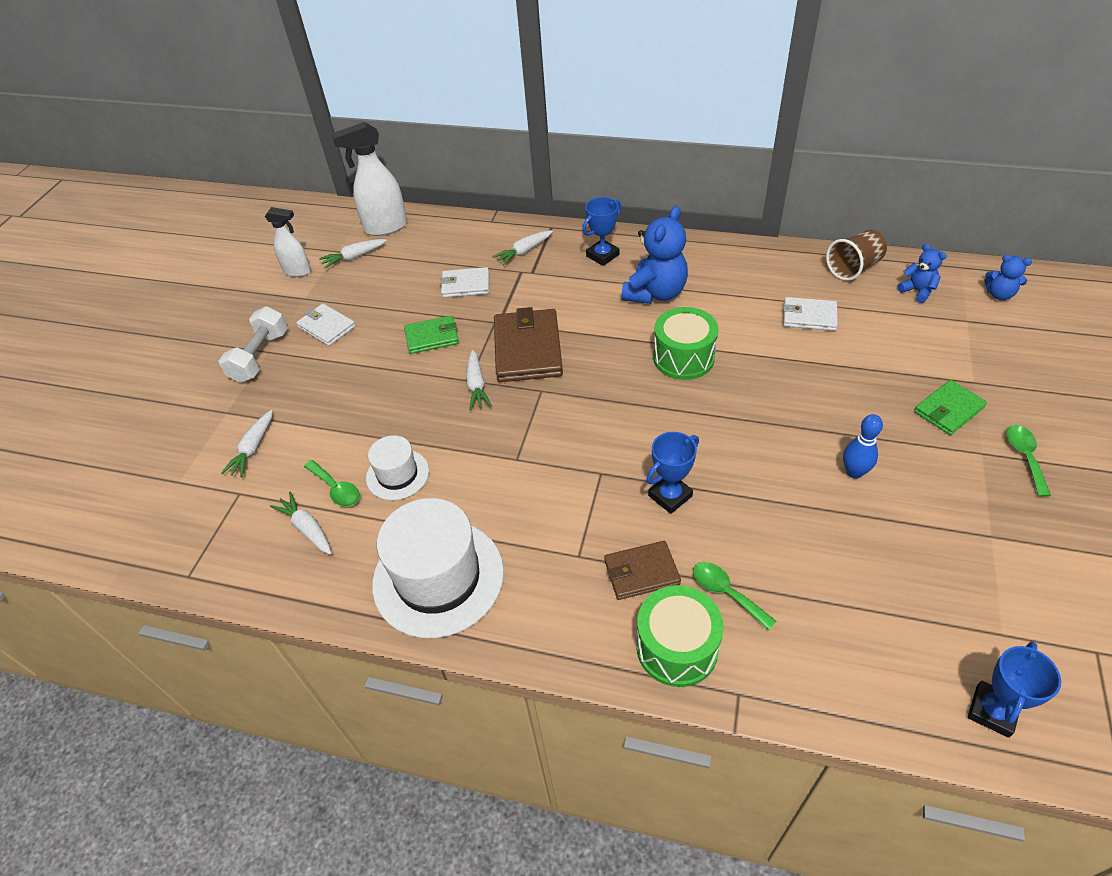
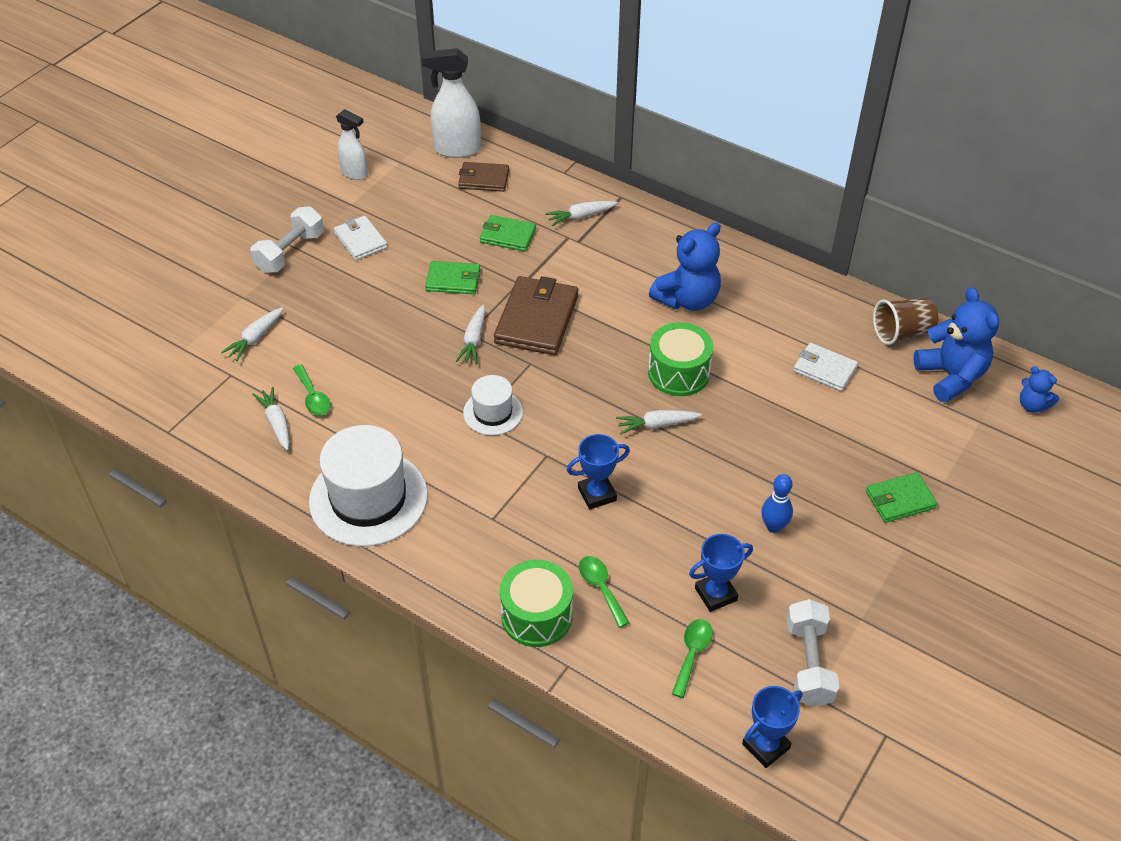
camera: 15 degrees right, 0 degrees up
white carrot [319,239,387,269] -> white carrot moved to [616,410,702,434]
white hat [366,435,429,500] -> white hat moved to [463,375,523,435]
white wallet [440,267,489,298] -> green wallet [480,215,536,251]
blue trophy [582,197,621,266] -> blue trophy moved to [689,534,753,612]
brown wallet [604,541,681,600] -> brown wallet moved to [458,162,509,192]
blue teddy bear [897,244,947,303] -> blue teddy bear [913,287,999,402], size x1.91
green spoon [1006,425,1051,497] -> green spoon moved to [672,619,713,698]
none -> white dumbbell [786,599,839,707]

